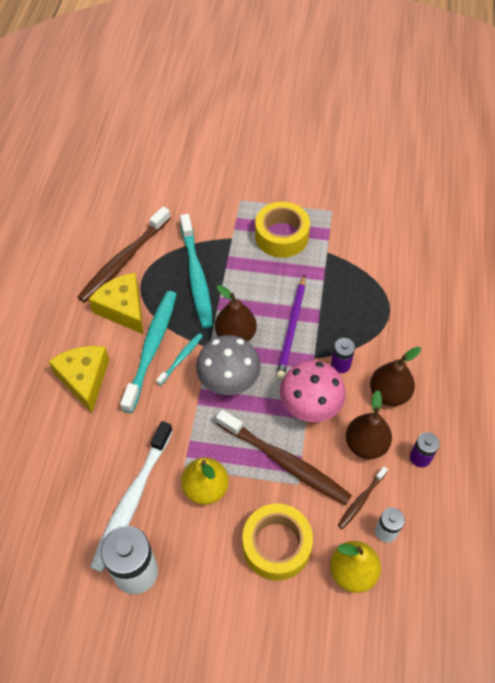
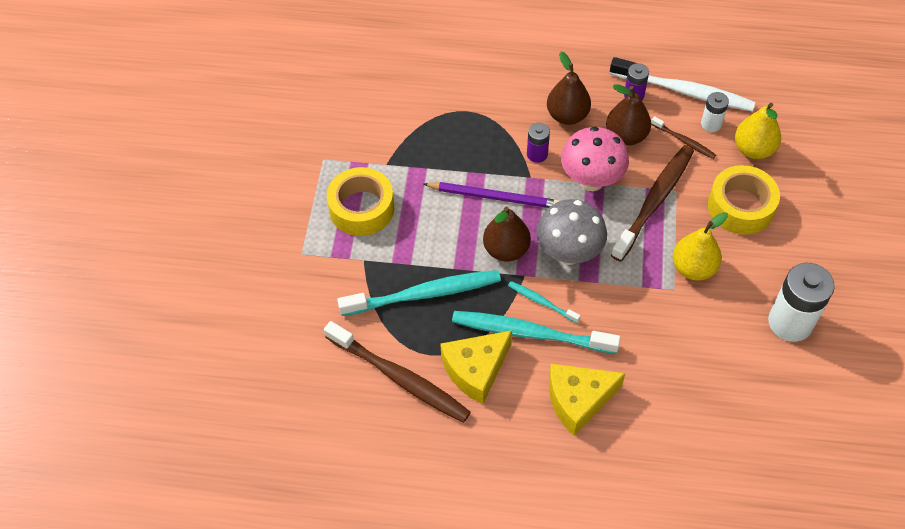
camera: 90 degrees left, 0 degrees up
white toothbrush [90,421,173,572] -> white toothbrush moved to [610,57,755,112]

